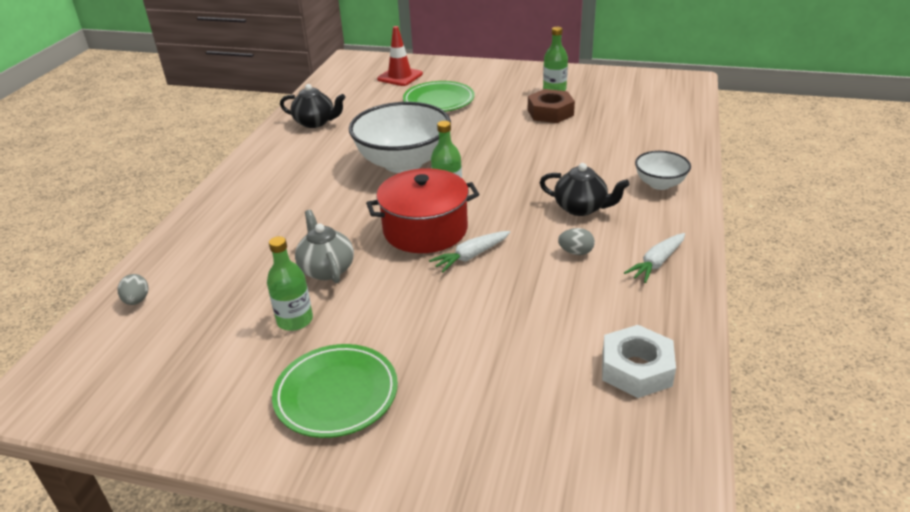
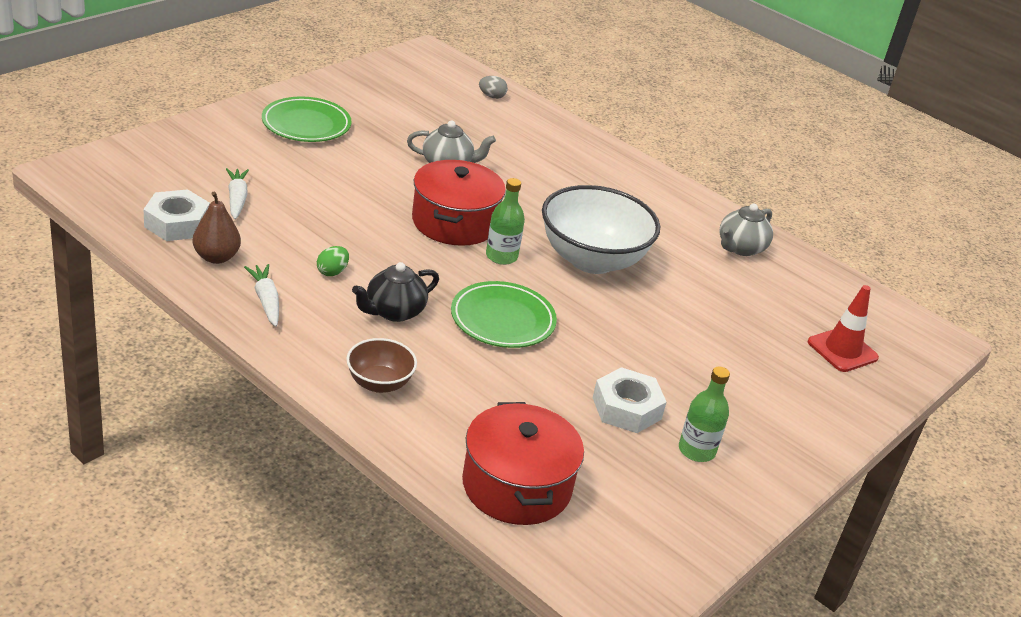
camera: 110 degrees right, 0 degrees up
green bottle [267,236,313,331] -> none
black teapot [280,84,345,128] -> grey teapot [719,204,773,256]
green plate [403,81,475,112] -> green plate moved to [451,281,557,348]
white carrot [429,231,510,272] -> white carrot moved to [226,168,249,219]
brown nut [528,89,575,123] -> white nut [593,367,666,433]
grey egg [558,228,595,255] -> green egg [317,246,349,276]
white bowl [635,151,691,190] -> brown bowl [346,338,417,393]
none -> brown pear [193,191,241,264]
none -> red pot [462,402,584,525]

